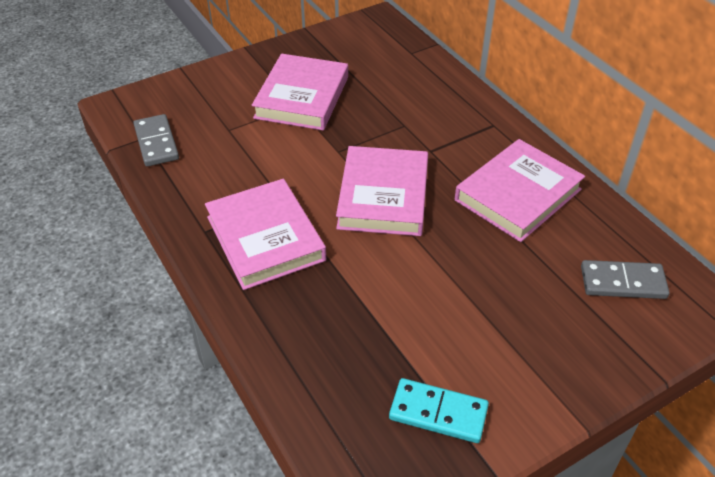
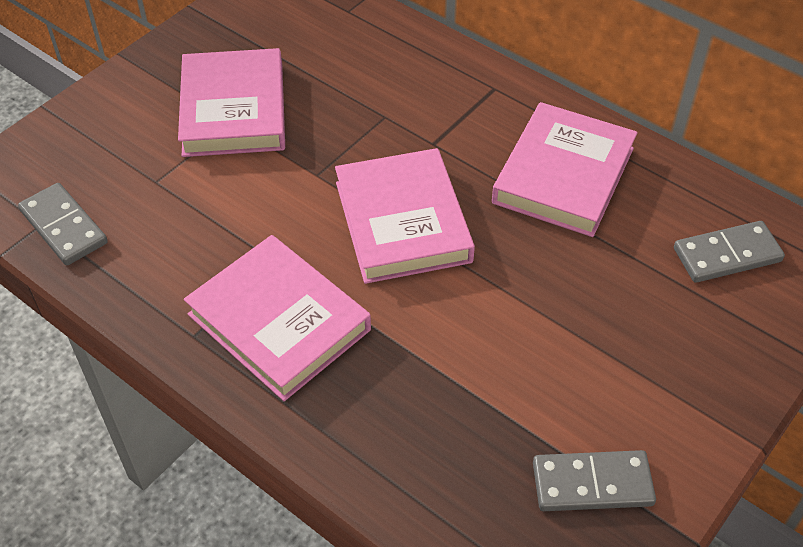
camera: 20 degrees left, 5 degrees up
turquoise domino [389,378,489,443] -> grey domino [533,450,656,511]

